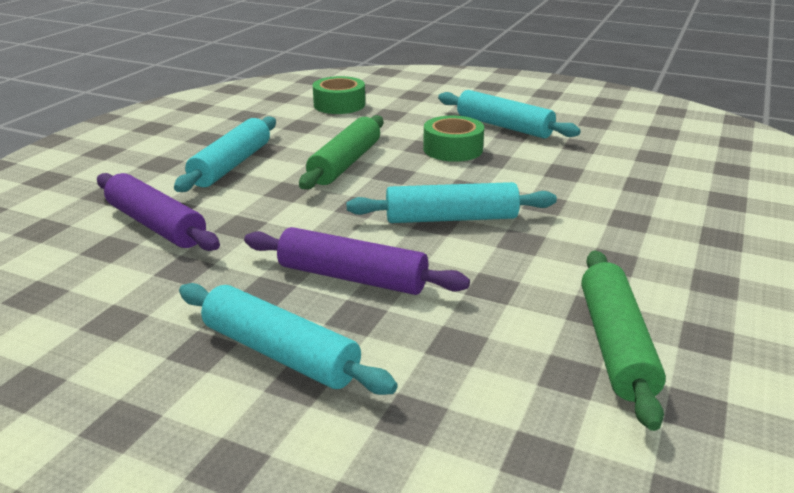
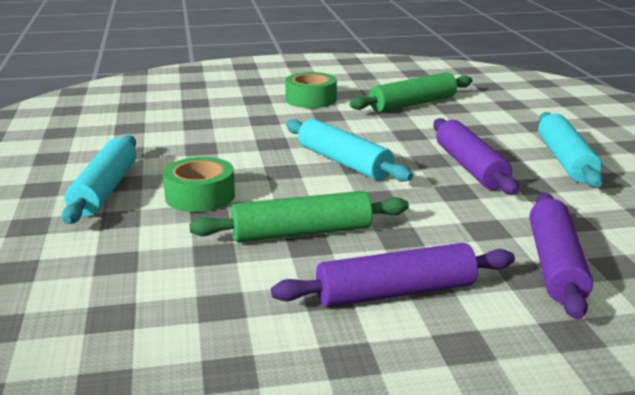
camera: 125 degrees left, 5 degrees down
turquoise rolling pin [174,116,276,192] -> purple rolling pin [271,243,515,307]
green tape [312,76,365,114] -> green tape moved to [285,72,337,108]

